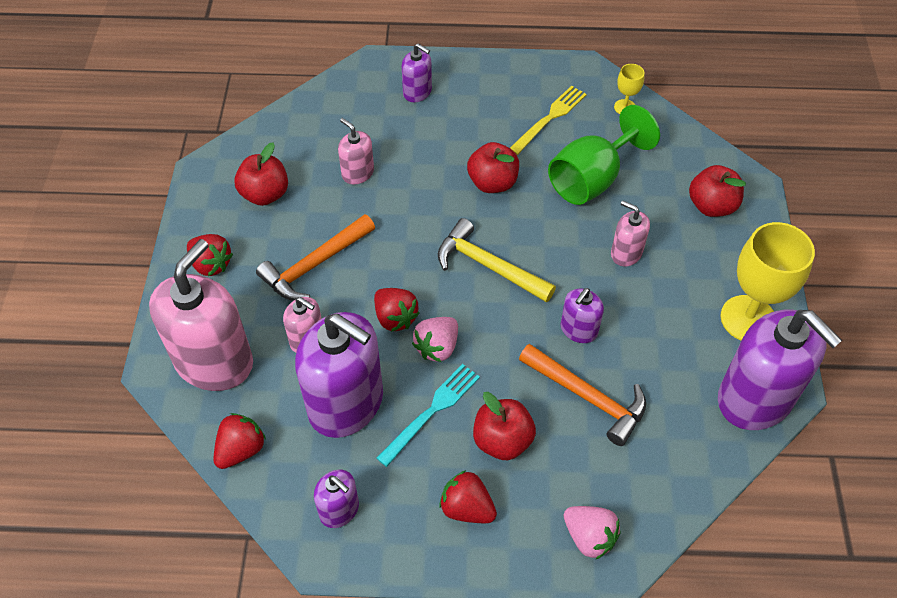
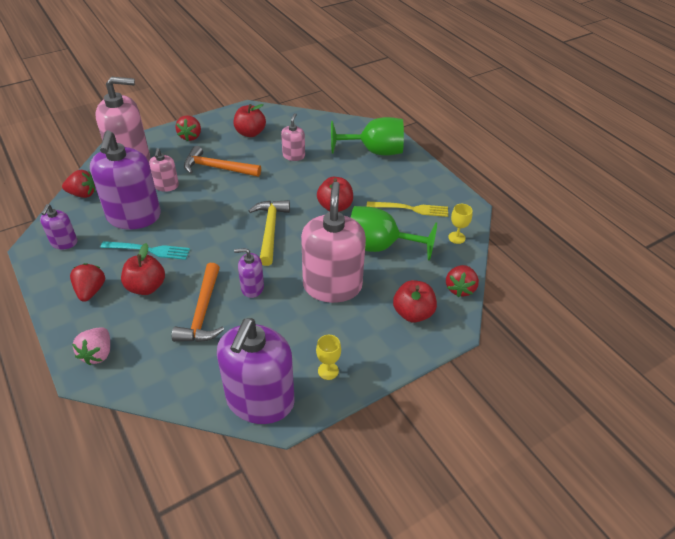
camera: 55 degrees right, 10 degrees down
red strawberry [374,288,420,332] -> red strawberry moved to [446,265,479,297]
purple soap dispenser [402,43,432,102] -> green goblet [331,117,404,156]
pink strawberry [412,317,458,362] -> none
pink soap dispenser [611,201,650,266] -> pink soap dispenser [301,182,366,303], size x2.09
yellow goblet [721,222,815,341] -> yellow goblet [316,335,341,380], size x0.46

